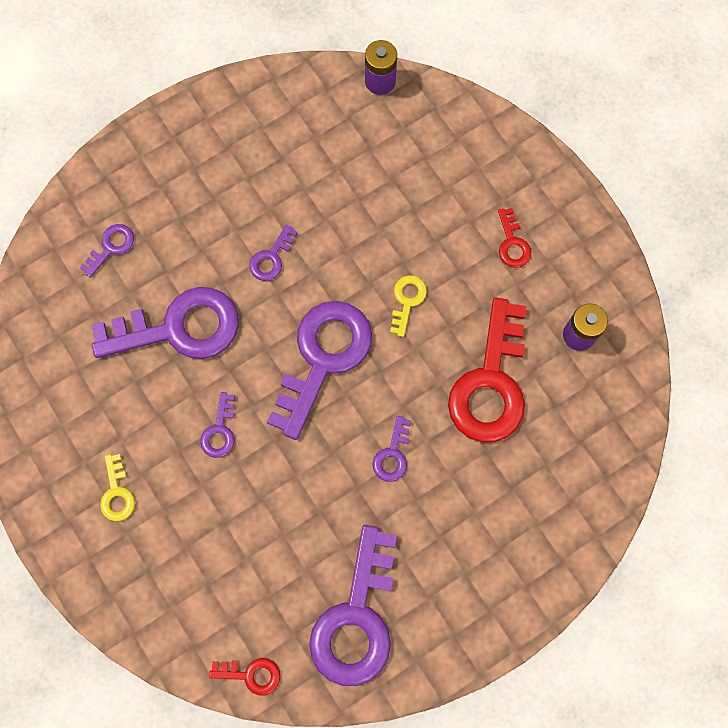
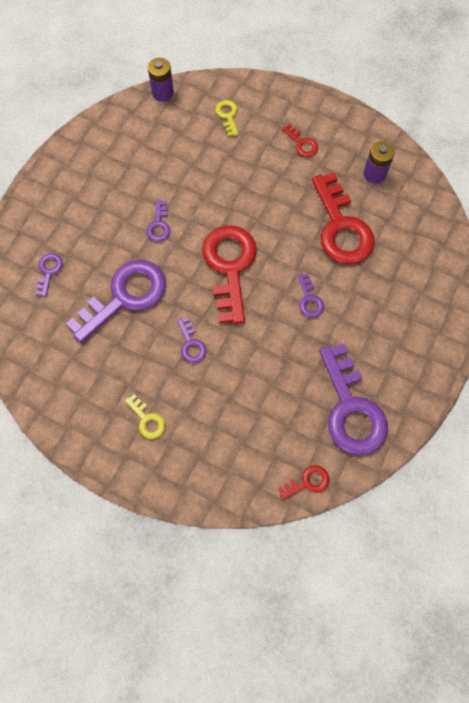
camera: 30 degrees left, 5 degrees down
purple key [267,301,372,440] -> red key [202,225,257,324]
yellow key [390,275,427,337] -> yellow key moved to [215,100,238,136]

